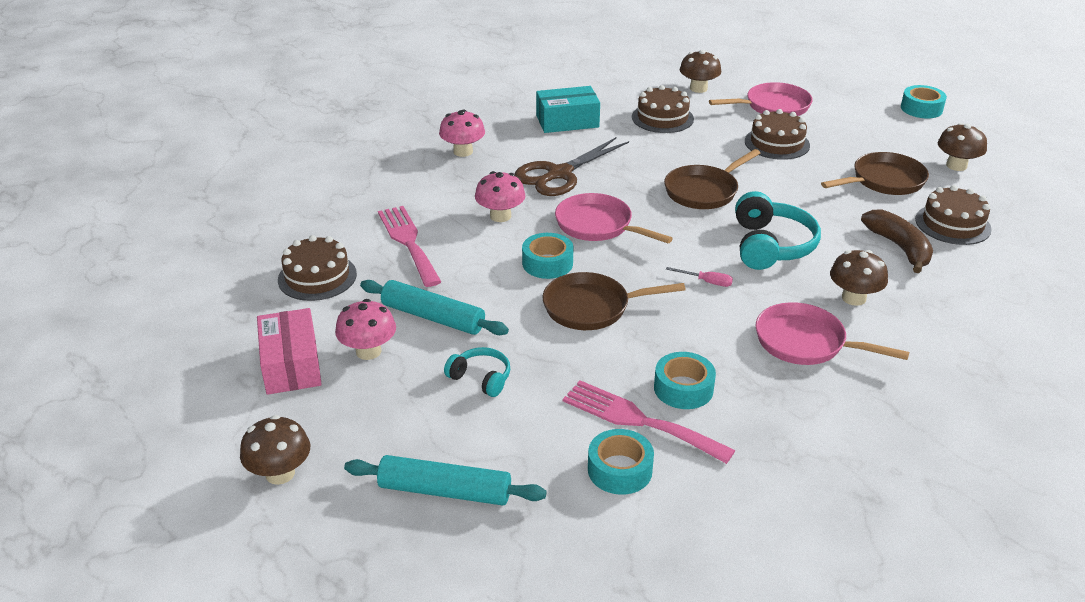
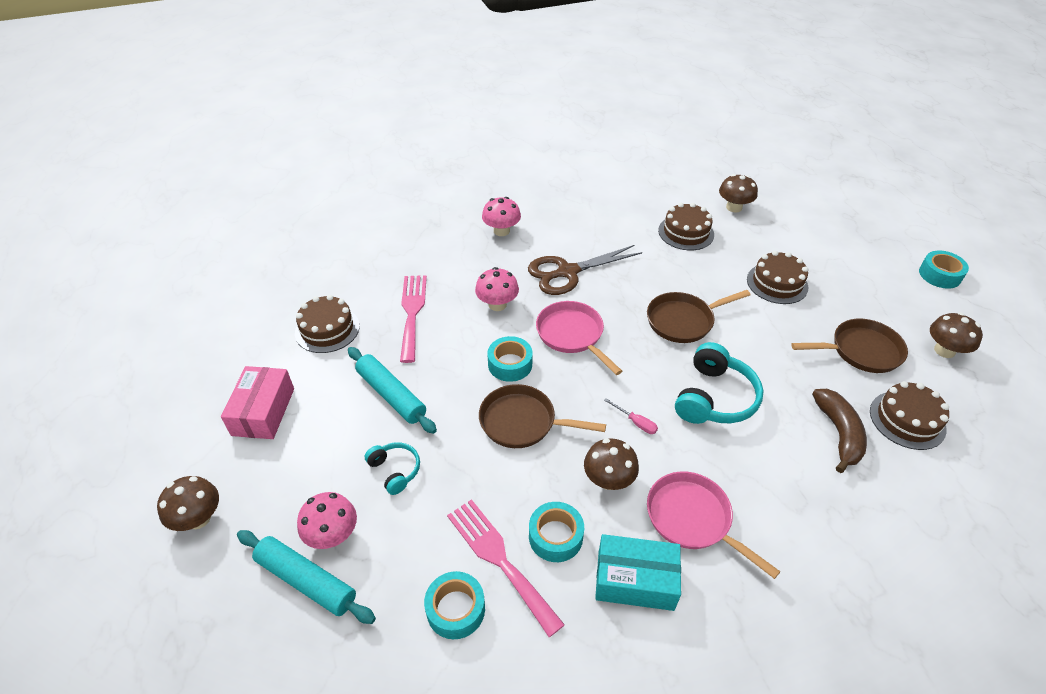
camera: 20 degrees right, 10 degrees up
pink mushroom [335,299,396,360] -> pink mushroom moved to [297,492,357,549]
turquoise box [536,86,600,133] -> turquoise box moved to [595,534,681,611]
pink pan [709,82,813,116] -> none
brown mushroom [830,250,888,306] -> brown mushroom moved to [584,438,639,490]

